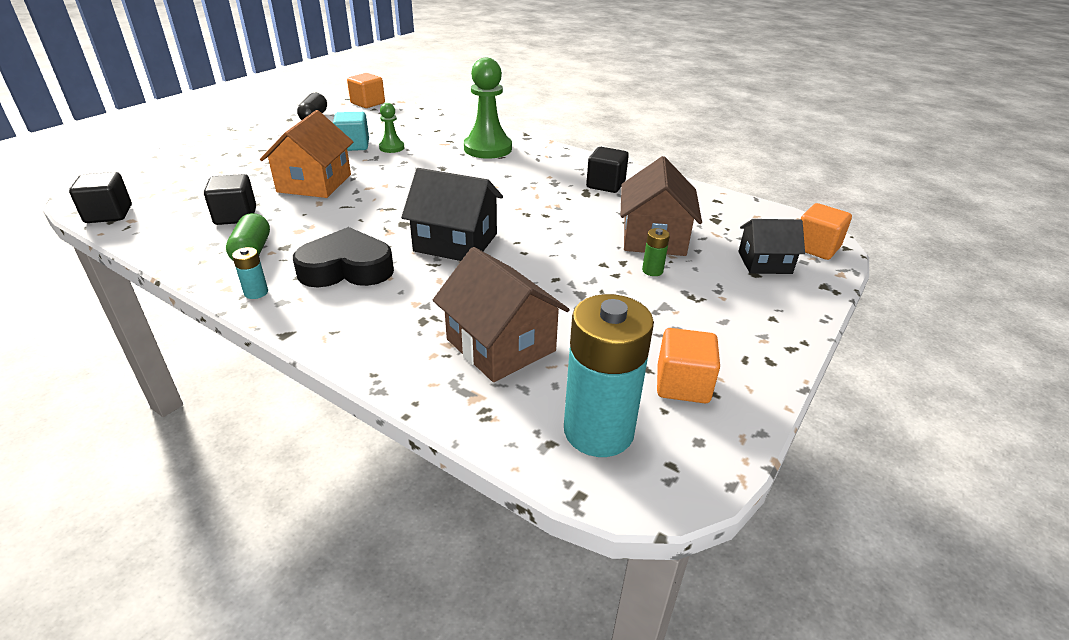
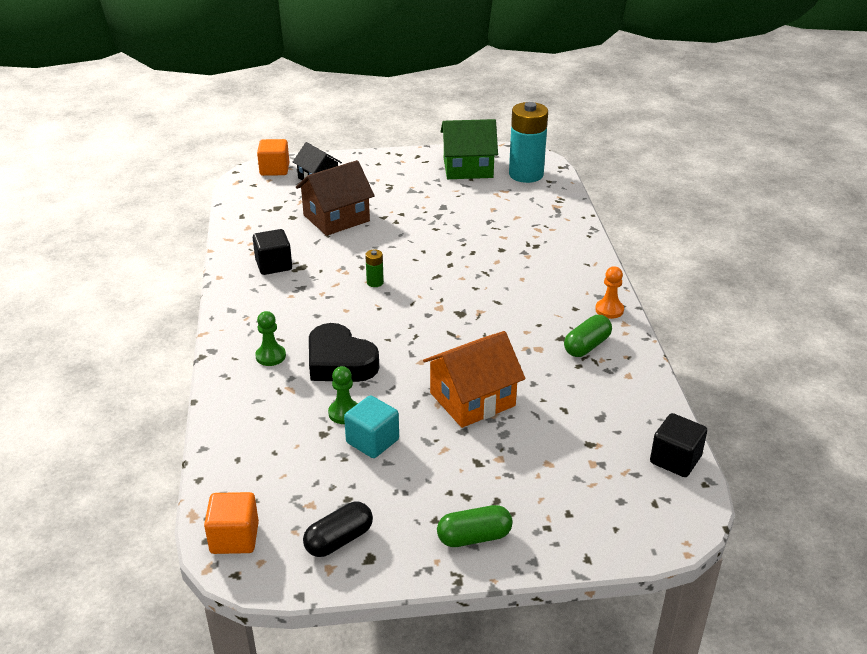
camera: 130 degrees left, 0 degrees up
black cube [204,174,256,225] -> none
turquoise battery [232,247,268,299] -> orange pawn [595,266,624,319]
black heart [293,227,394,287] -> black heart moved to [309,323,379,382]
black house [401,168,503,261] -> none
brown house [433,247,570,382] -> none
green pawn [464,58,512,159] -> green pawn [255,311,286,366], size x0.51
green battery [642,228,670,276] -> green battery moved to [365,250,384,287]
orange cube [657,328,720,403] -> green house [440,119,498,179]
none -> green capsule [437,505,513,547]

